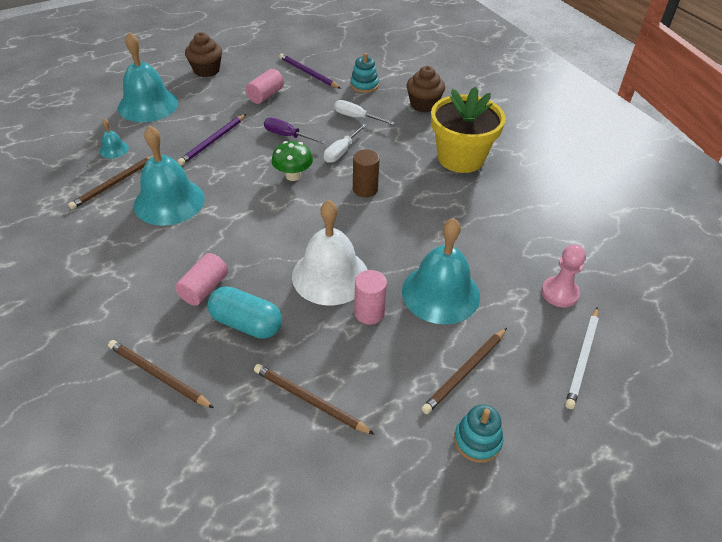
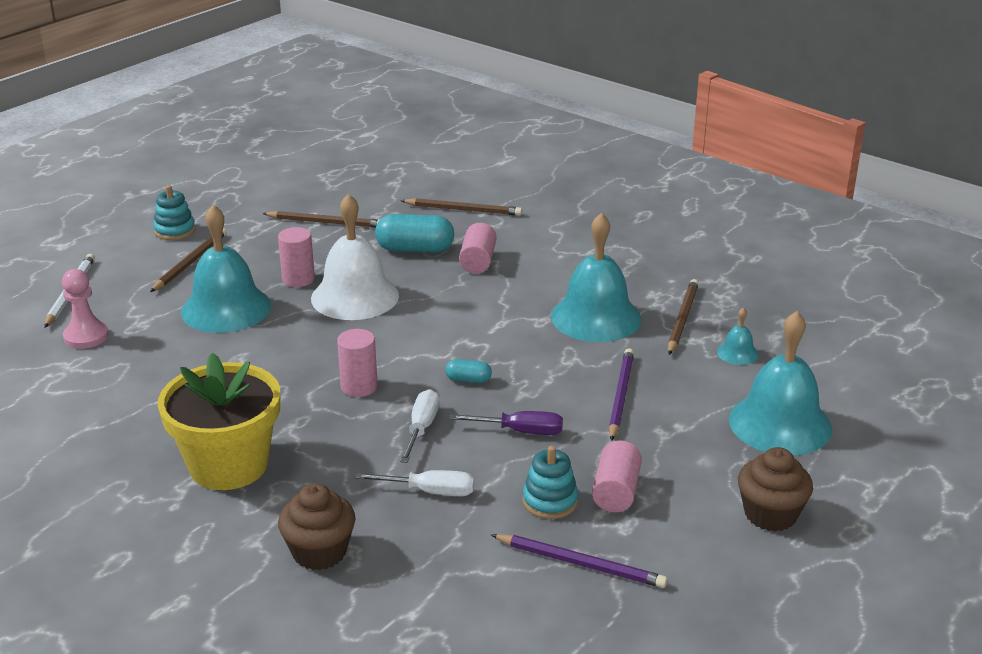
camera: 160 degrees right, 15 degrees down
green mushroom [272,141,313,181] -> turquoise capsule [446,359,492,383]
turquoise stacking toy [350,53,379,93] -> turquoise stacking toy moved to [523,446,578,519]
brown cylinder [353,150,380,197] -> pink cylinder [337,329,378,397]

